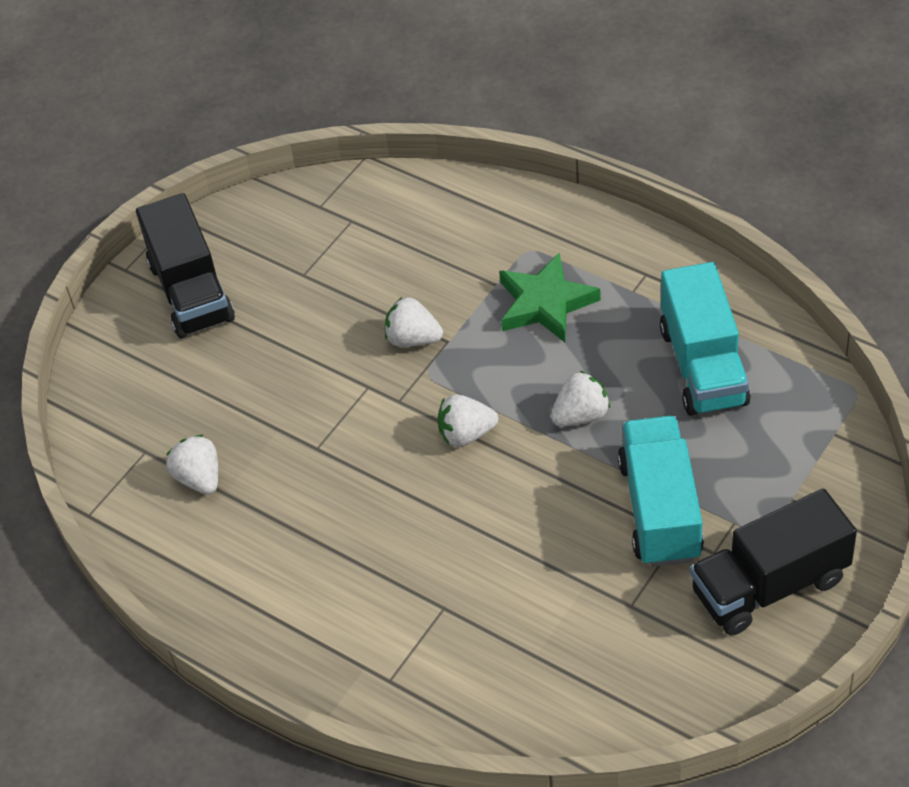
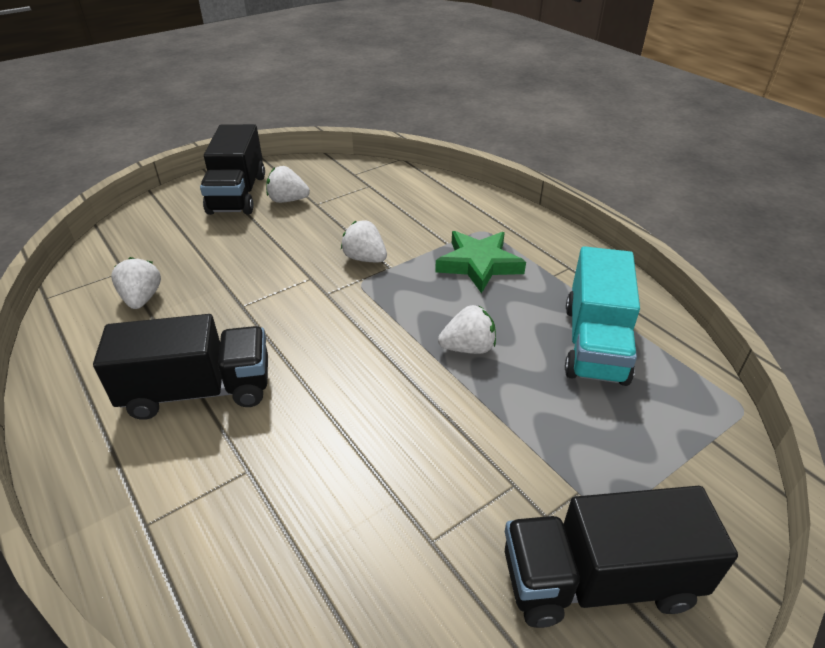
camera: 15 degrees right, 10 degrees down
white strawberry [437,394,498,447] -> white strawberry moved to [266,166,310,203]
turquoise truck [618,416,704,567] -> none
none -> black truck [93,314,268,420]

